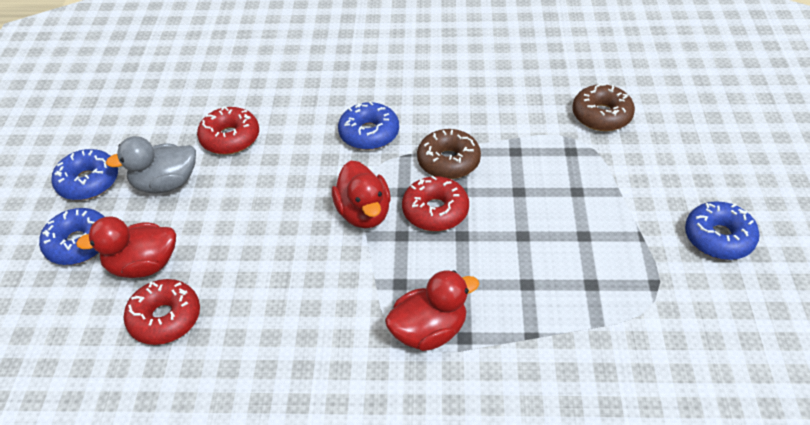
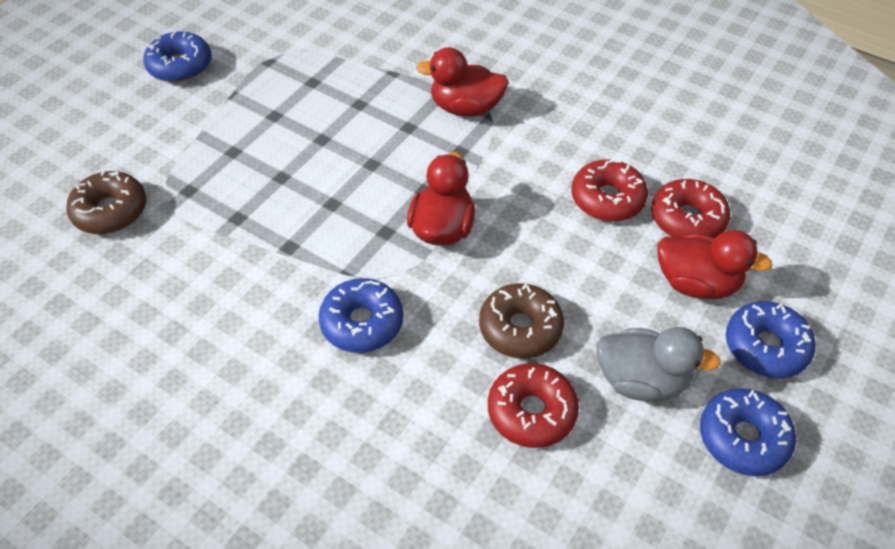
camera: 150 degrees left, 5 degrees up
red donut [402,176,469,231] -> red donut moved to [571,159,648,222]
brown donut [417,129,481,179] -> brown donut moved to [479,283,564,359]

